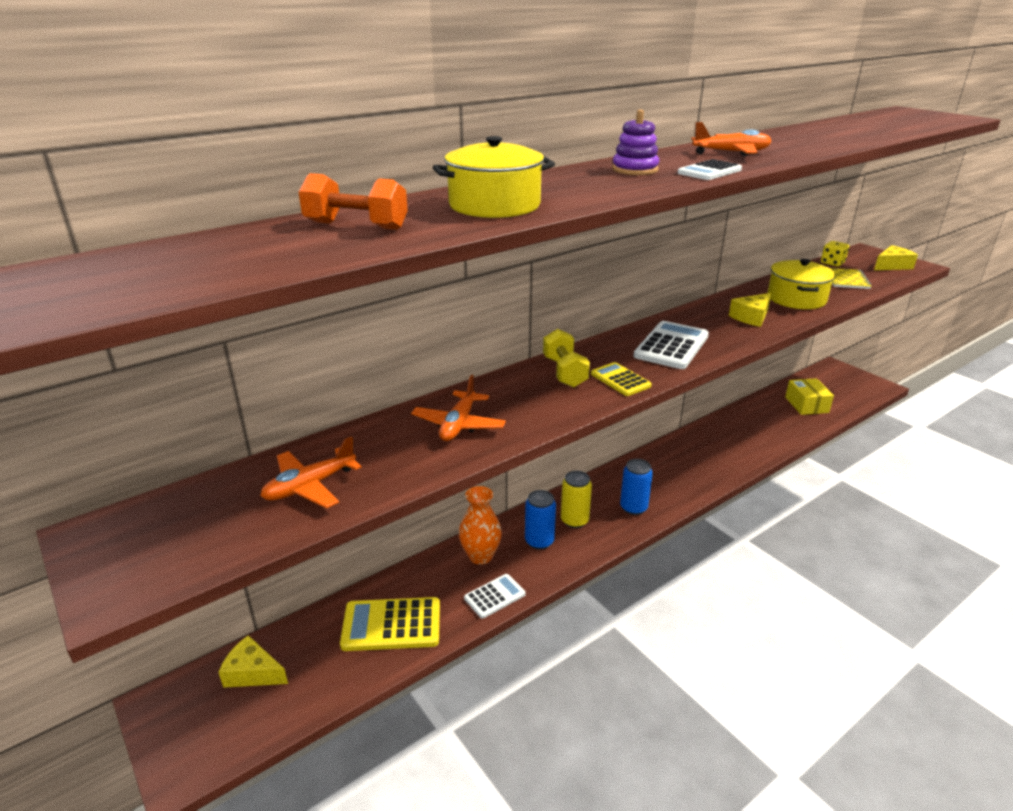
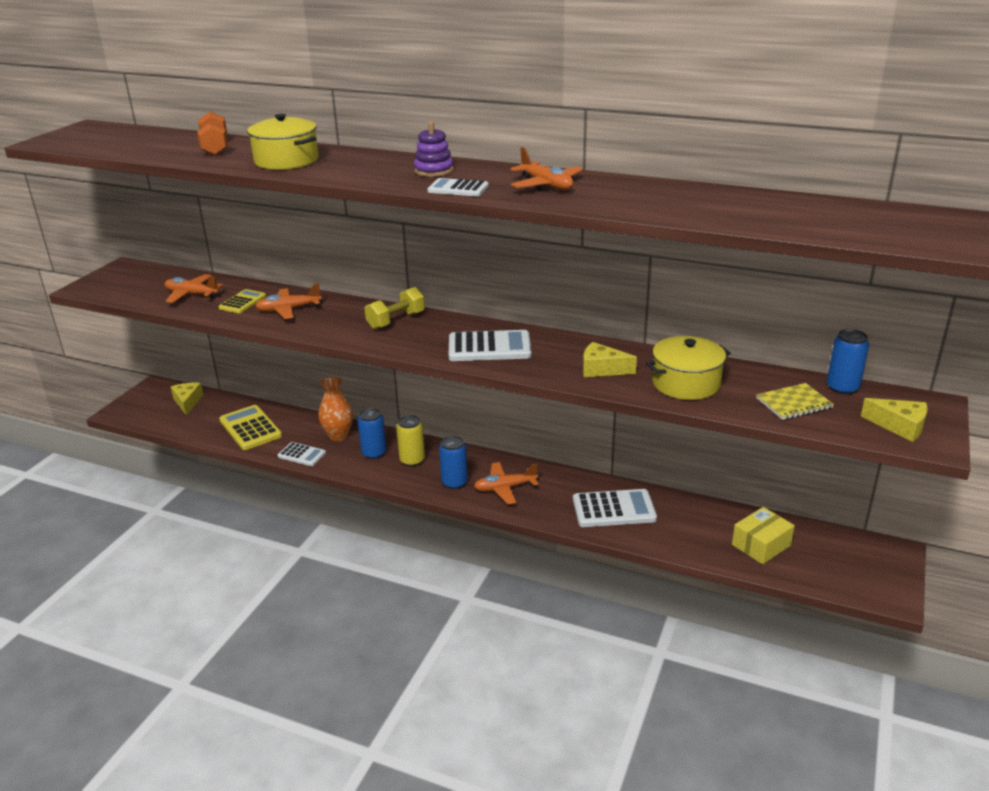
camera: 60 degrees right, 0 degrees up
yellow calculator [591,362,652,396] -> yellow calculator moved to [219,289,266,313]
yellow dice [821,241,849,266] -> blue can [827,329,869,395]
none -> orange plane [474,462,538,504]
none -> white calculator [573,489,657,527]

